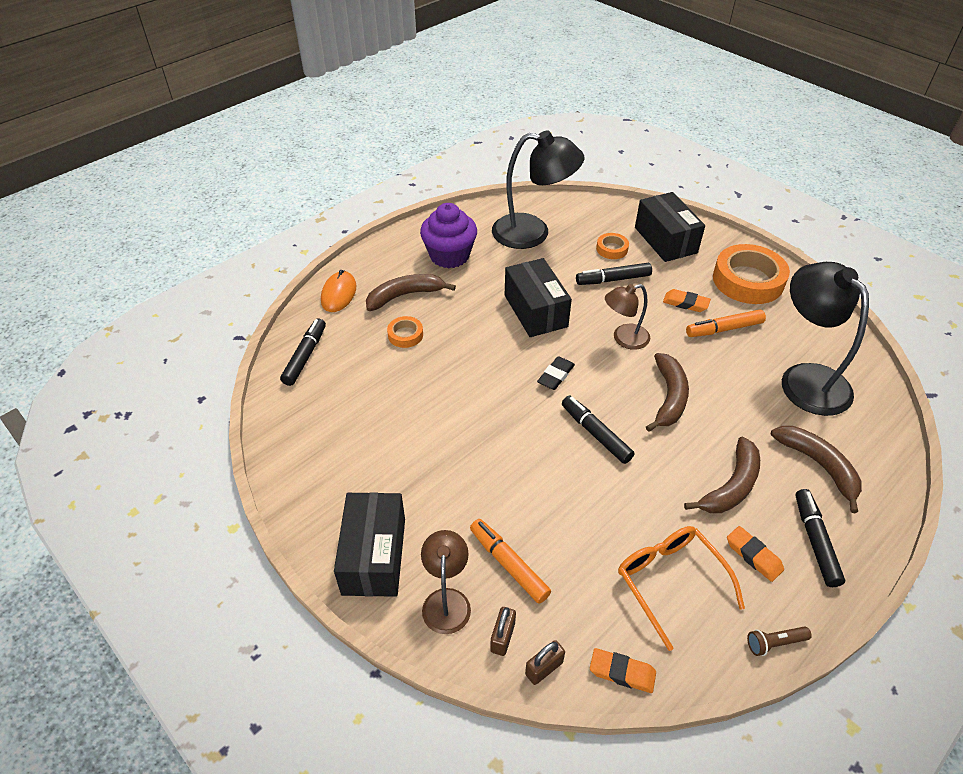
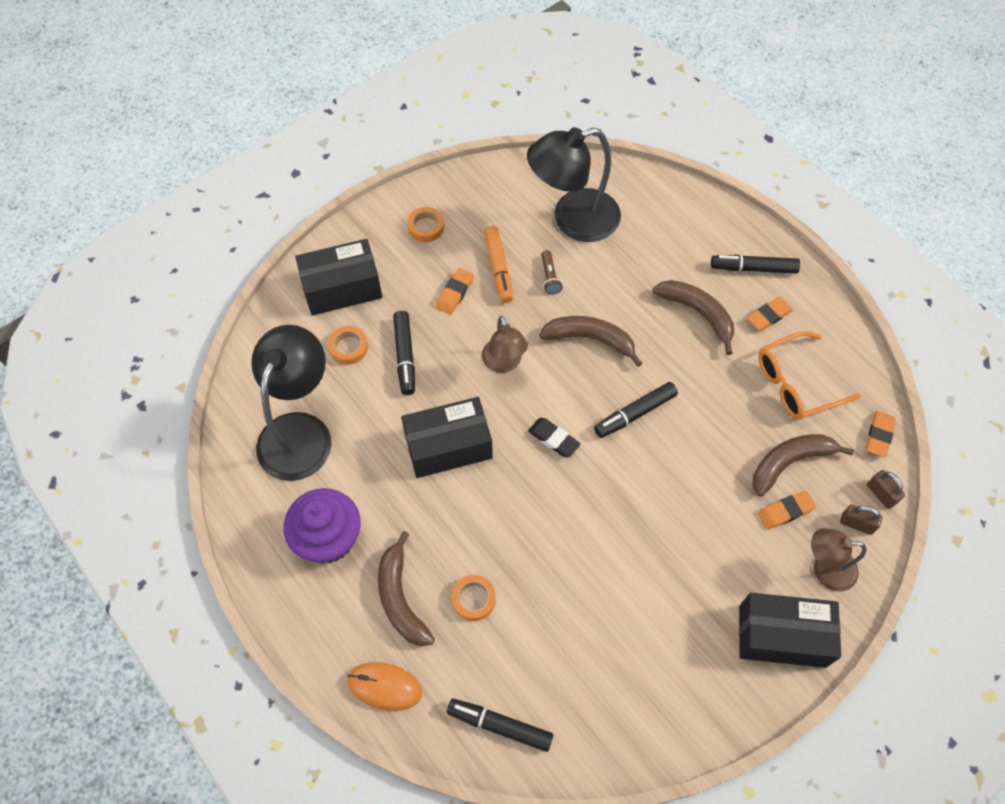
camera: 85 degrees left, 15 degrees up
orange marker [470,519,551,604] -> orange eraser [758,490,816,530]
orange tape [713,244,790,304] -> orange tape [407,207,444,242], size x0.47
brown flashlight [747,626,812,656] -> brown flashlight moved to [541,250,562,294]
brown banana [771,426,862,513] -> brown banana moved to [752,434,854,497]

